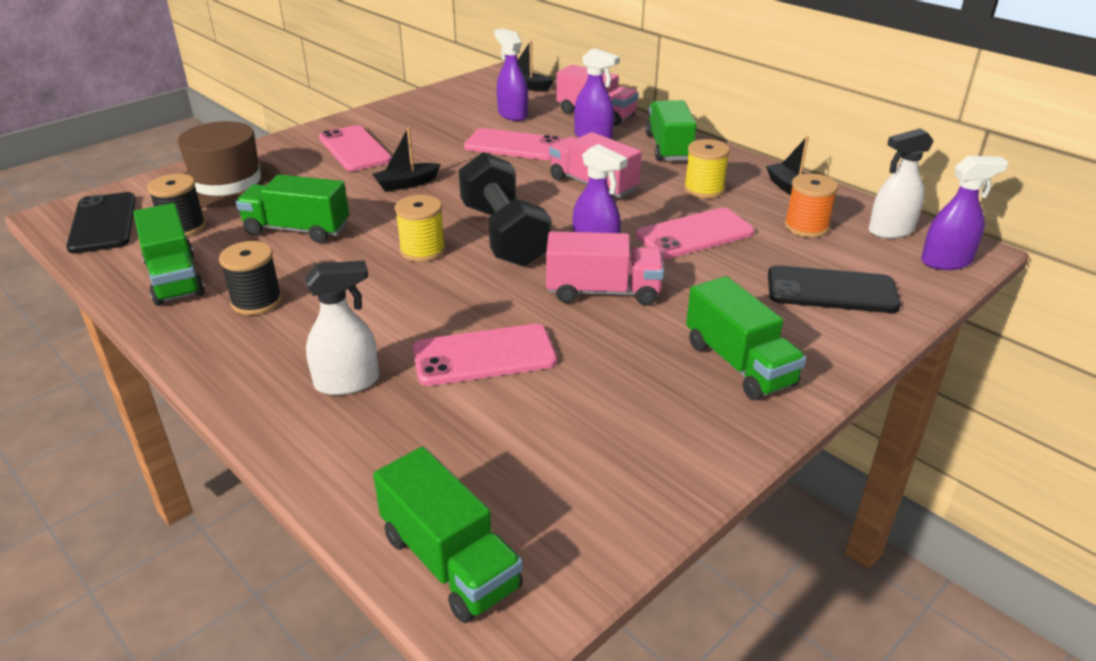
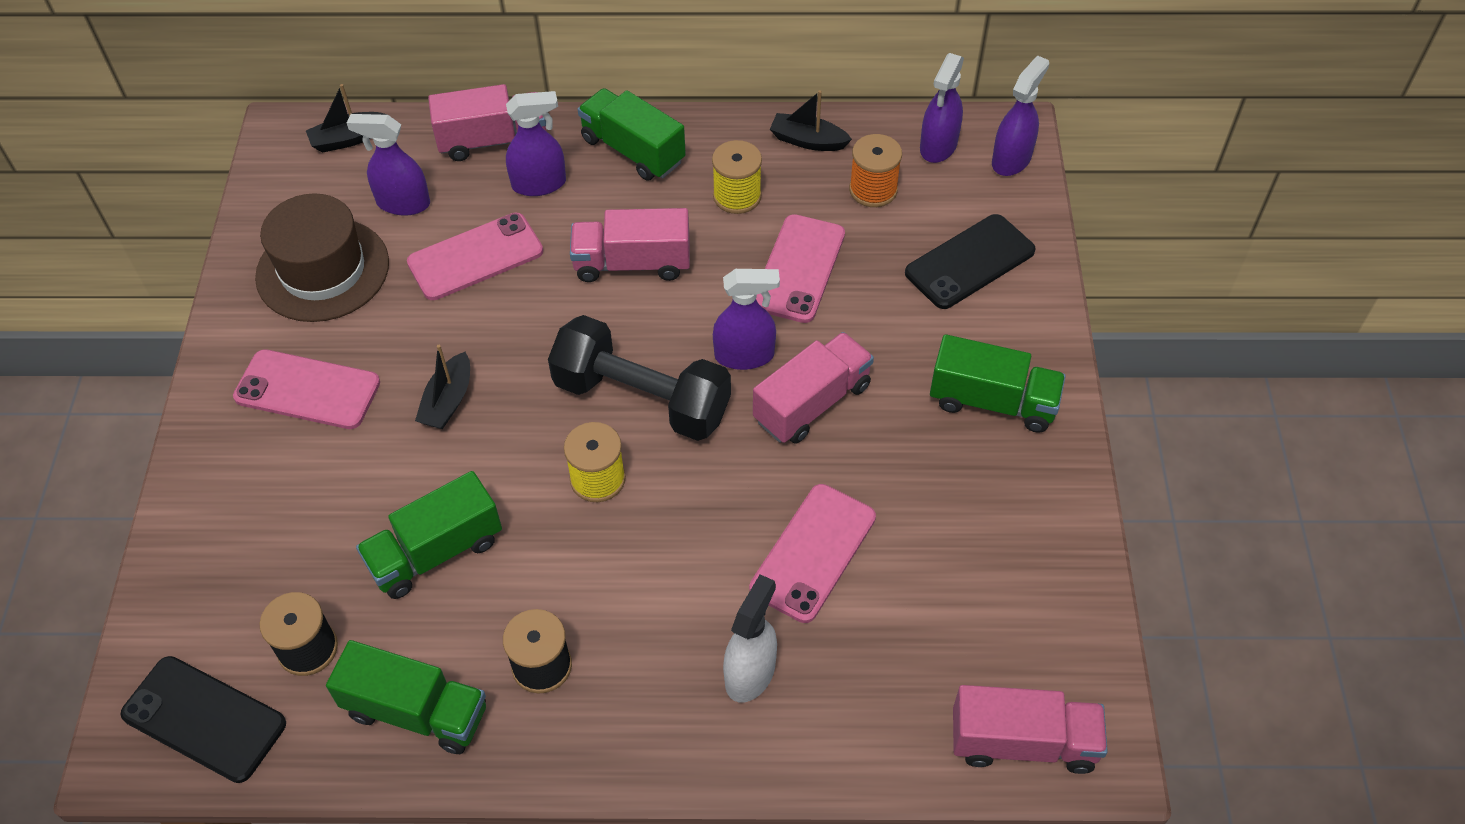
camera: 45 degrees left, 20 degrees up
brown hat [178,121,281,208] -> brown hat moved to [255,193,389,322]
green truck [373,447,523,623] -> pink truck [953,685,1108,774]
white spray bottle [868,128,934,239] -> purple spray bottle [920,53,964,163]

